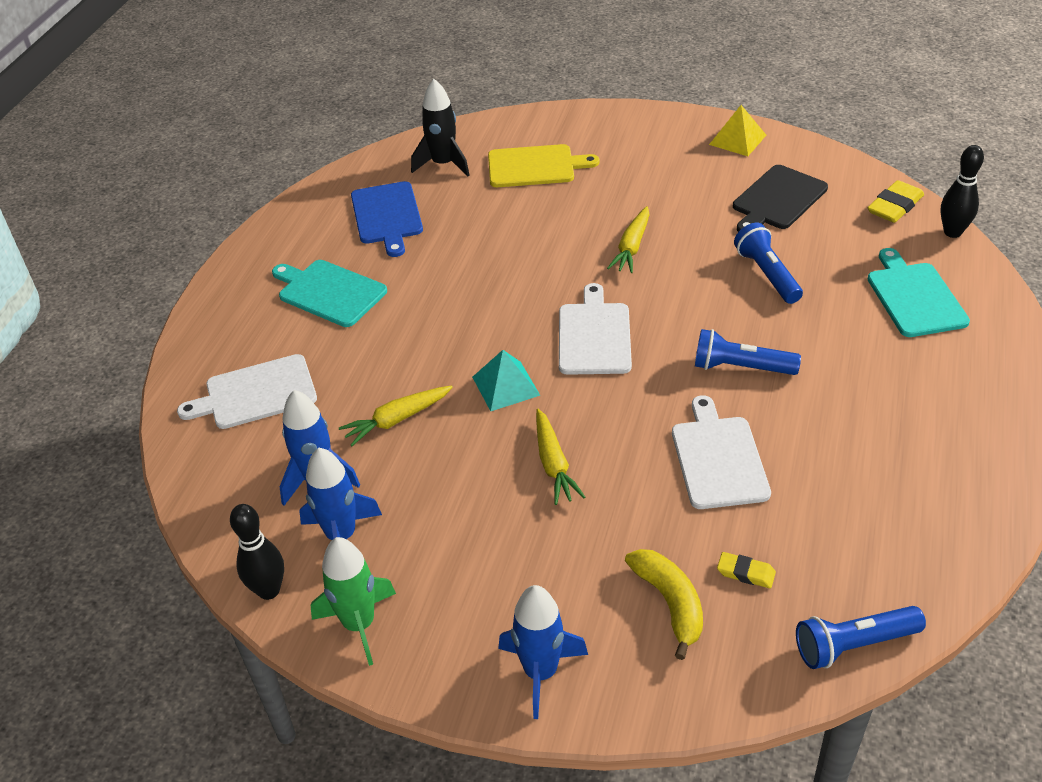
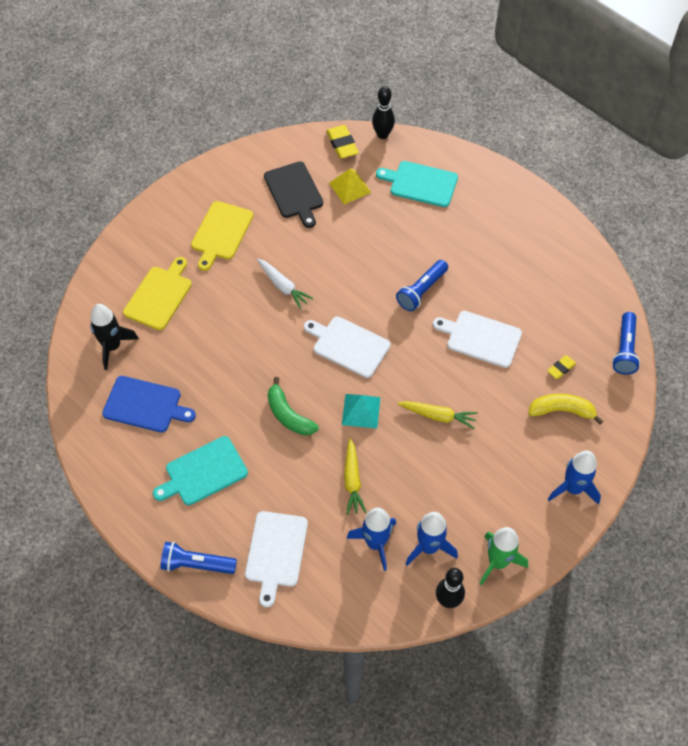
camera: 65 degrees left, 15 degrees up
yellow carrot [607,206,650,273] -> white carrot [257,258,314,309]
yellow pyramid [709,105,766,156] -> yellow pyramid moved to [329,168,372,205]
blue flashlight [734,223,803,304] -> blue flashlight moved to [160,542,237,574]
none -> yellow cutting board [191,201,253,271]
none -> green banana [268,377,319,435]

